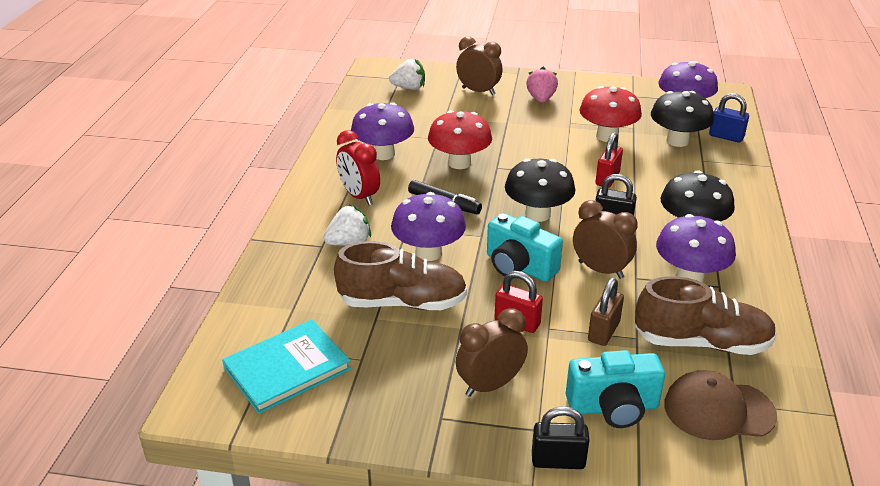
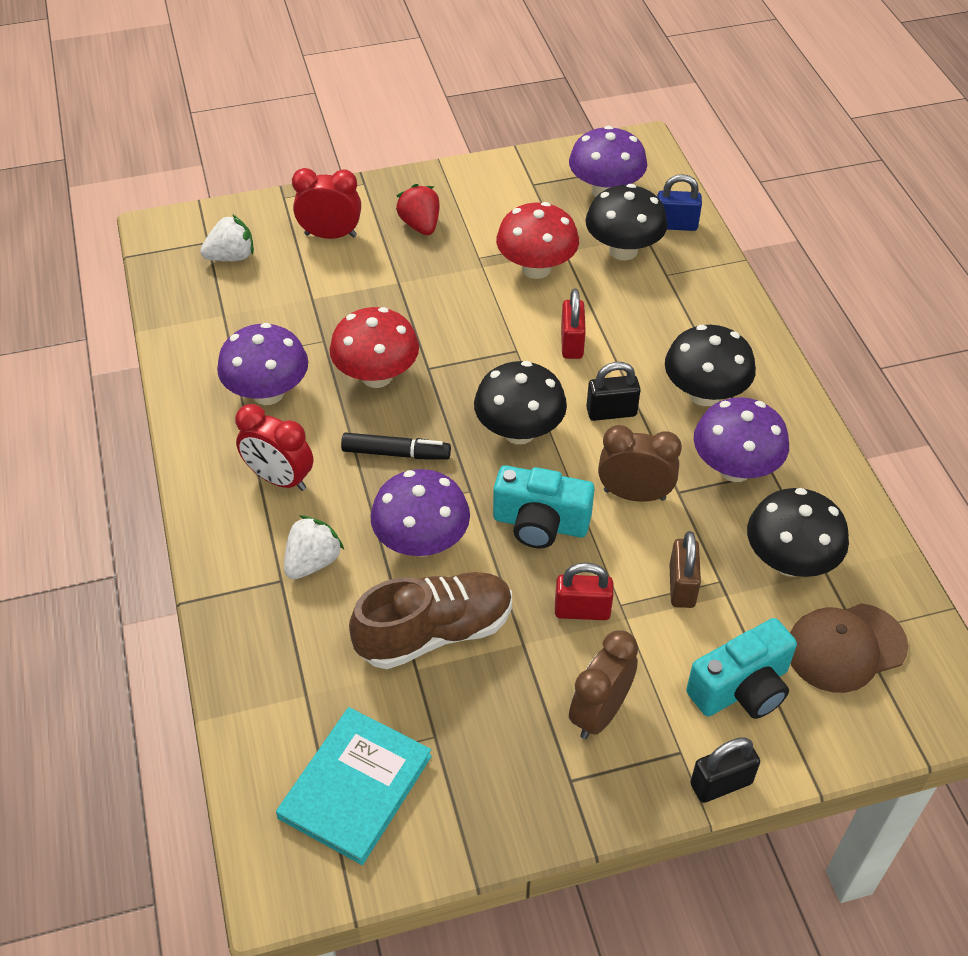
camera: 25 degrees left, 15 degrees up
brown clock [456,37,502,95] -> red clock [292,168,361,239]
pink strawberry [526,67,558,103] -> red strawberry [396,184,440,235]
brown shoe [635,276,777,355] -> black mushroom [747,488,849,577]

